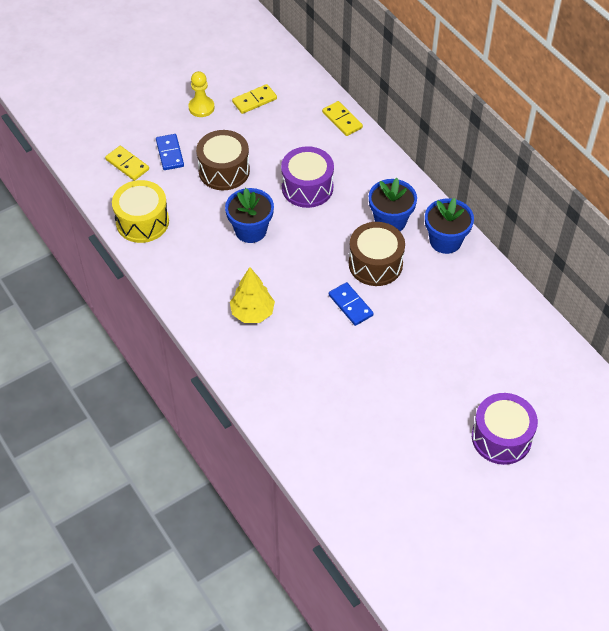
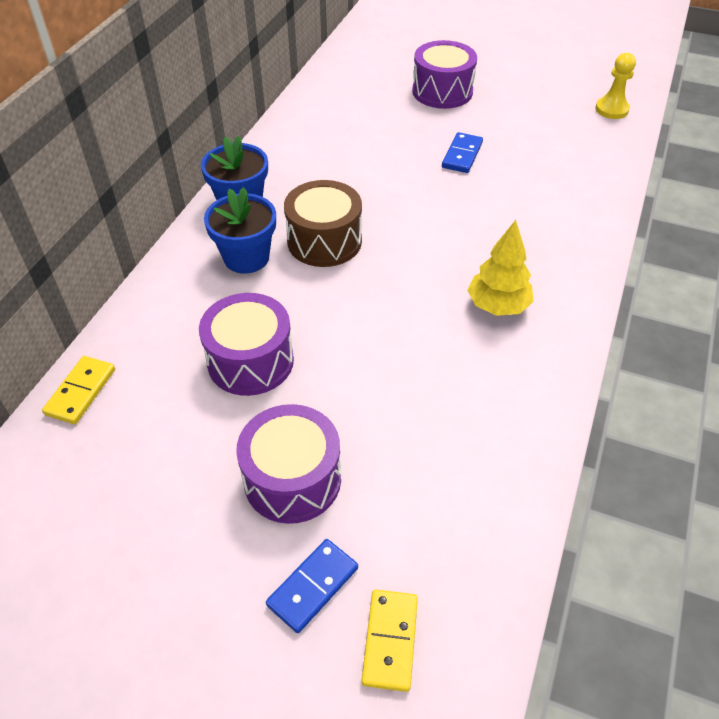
camera: 125 degrees left, 5 degrees down
yellow drum [112,180,169,243] -> none
yellow pawn [188,71,215,117] -> yellow pawn moved to [595,53,636,119]
brown drum [196,130,250,190] -> purple drum [236,404,341,524]
blue flower pot [225,188,274,243] -> none
yellow domino [232,84,277,114] -> none
blue domino [329,282,374,326] -> blue domino moved to [442,132,483,173]

